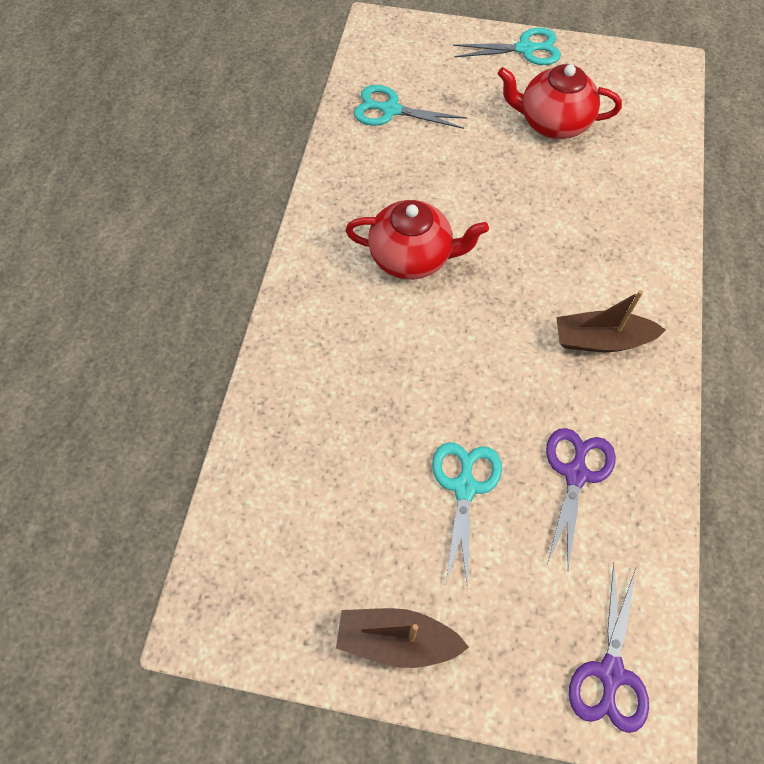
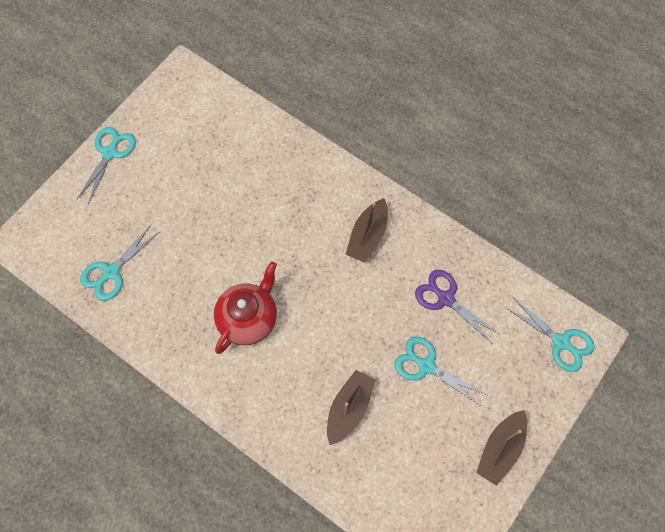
camera: 65 degrees left, 5 degrees up
red teapot [498,64,622,139] -> none
purple scissors [569,562,649,733] -> turquoise scissors [505,298,595,372]
none -> brown boat [327,370,376,445]

